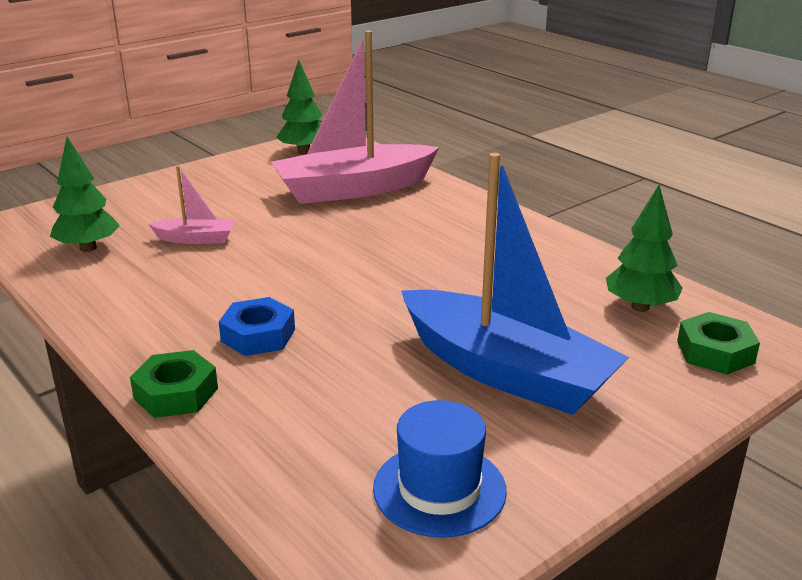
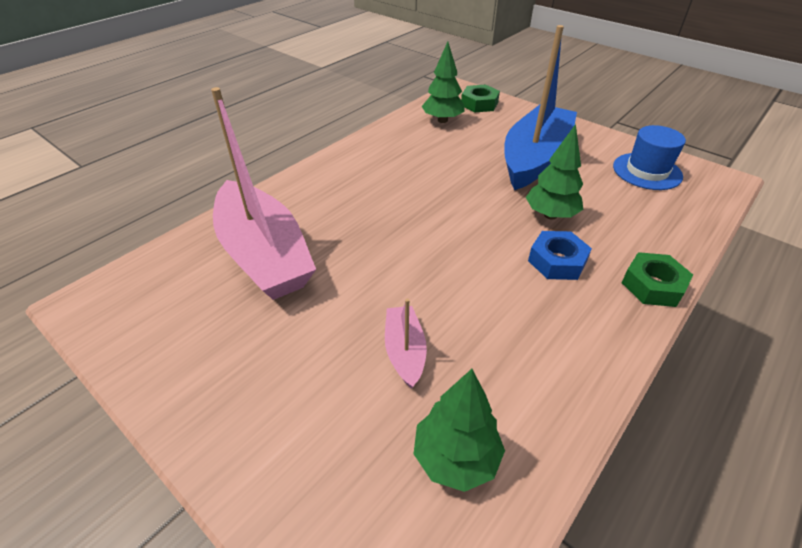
camera: 100 degrees left, 15 degrees up
green tree [276,60,322,155] -> green tree moved to [525,124,583,219]

